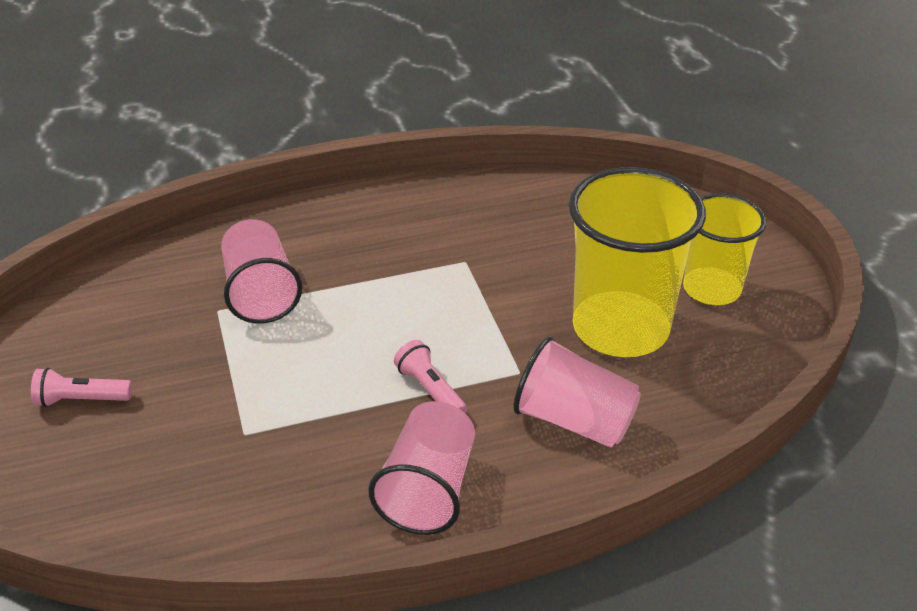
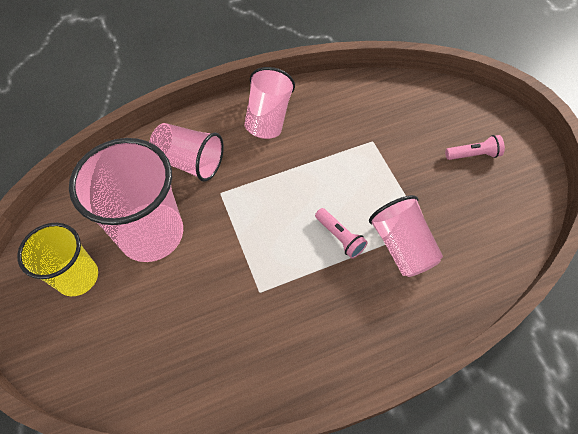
camera: 175 degrees right, 20 degrees up
pink flashlight [394,340,467,413] -> pink flashlight moved to [315,208,368,259]
yellow cup [569,167,706,357] -> pink cup [69,138,183,262]

